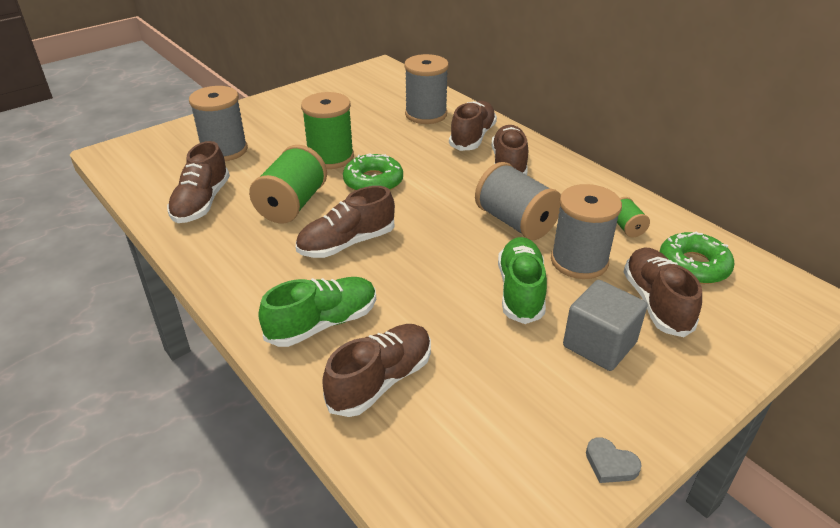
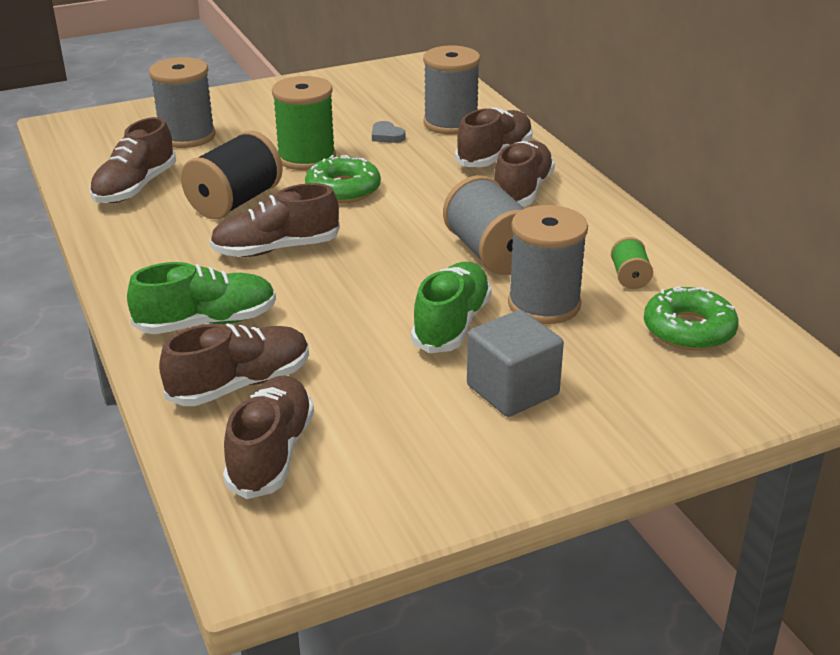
camera: 15 degrees right, 5 degrees down
green spool [249,145,327,223] -> black spool [181,131,283,219]
grey heart [586,437,642,483] -> grey heart moved to [372,121,406,143]
brown shoe [623,247,702,337] -> brown shoe moved to [223,375,314,499]

